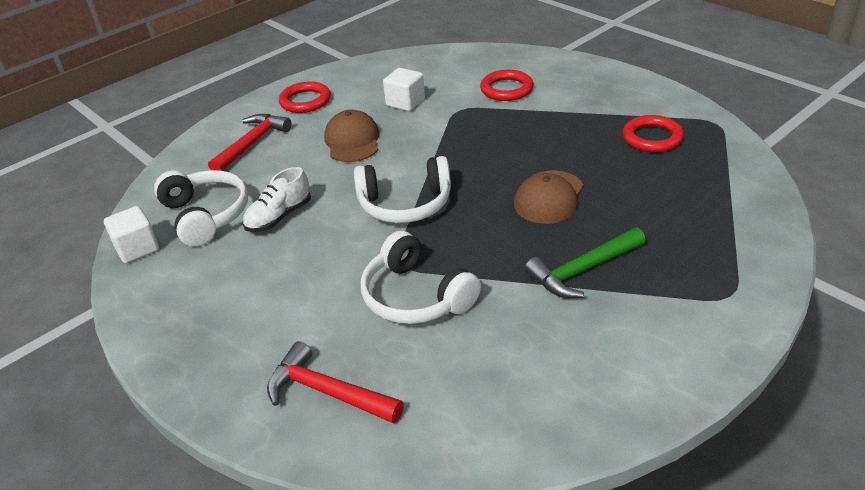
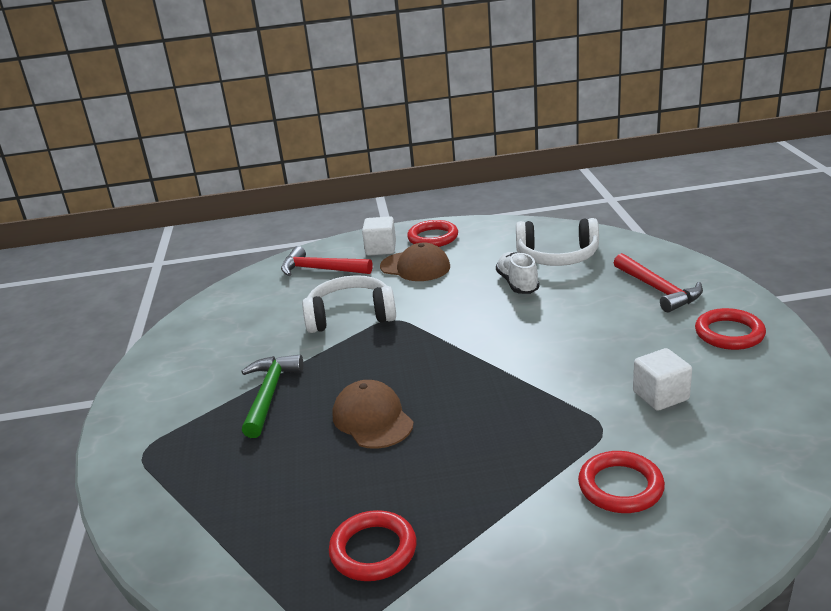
camera: 125 degrees right, 10 degrees down
white cube [104,206,159,263] -> white cube moved to [362,216,396,256]
red hammer [267,341,404,423] -> red hammer turned 135 degrees counterclockwise [281,246,373,276]
brown cap [324,110,379,162] -> brown cap moved to [380,243,450,281]
white headphones [354,156,451,223] -> none
none -> red ring [407,220,458,247]

